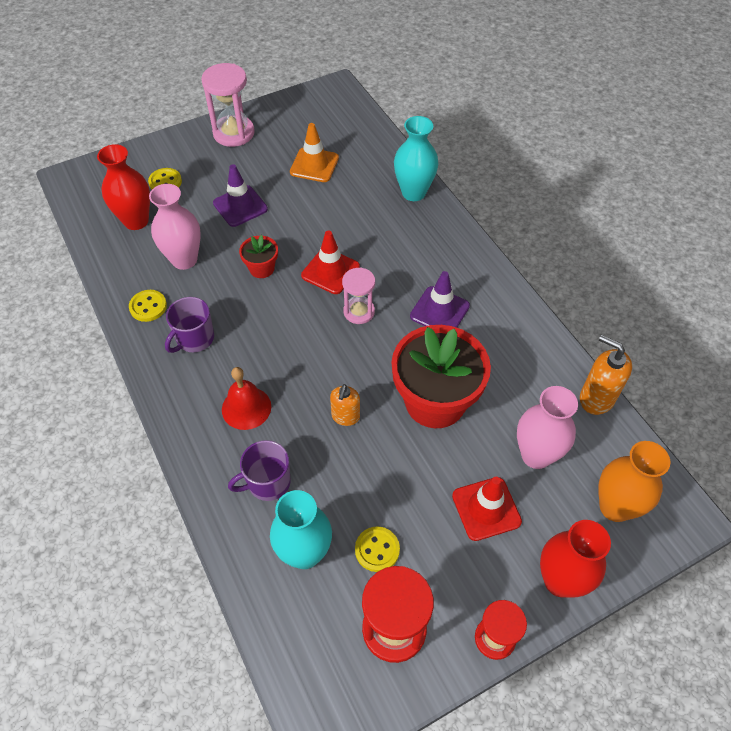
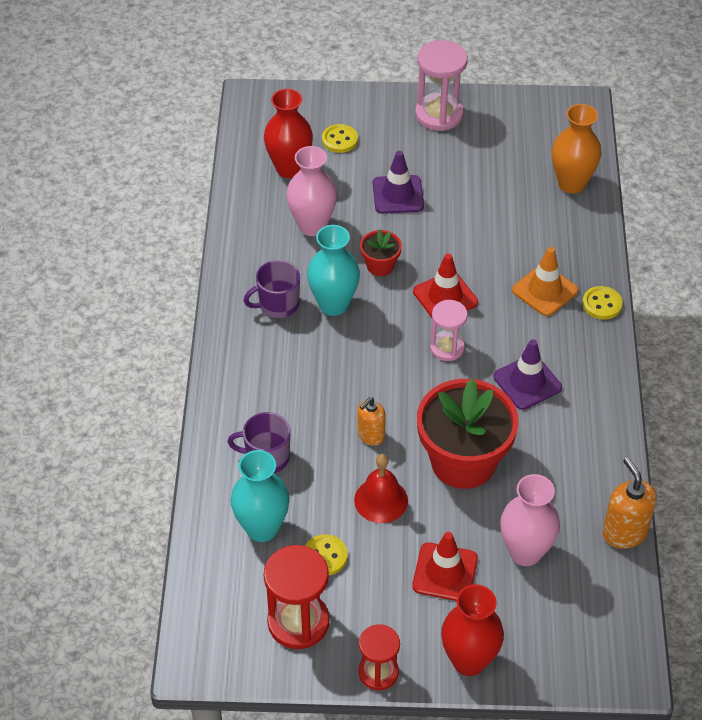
camera: 30 degrees right, 5 degrees down
yellow button [129,290,167,322] -> yellow button moved to [582,286,623,320]
red bell [222,367,271,430] -> red bell moved to [354,454,408,523]
orange traffic cone [290,123,339,182] -> orange traffic cone moved to [512,247,578,316]
turquoise vase [394,116,439,201] -> turquoise vase moved to [307,225,360,316]
orange vase [598,441,670,522] -> orange vase moved to [552,104,601,193]

